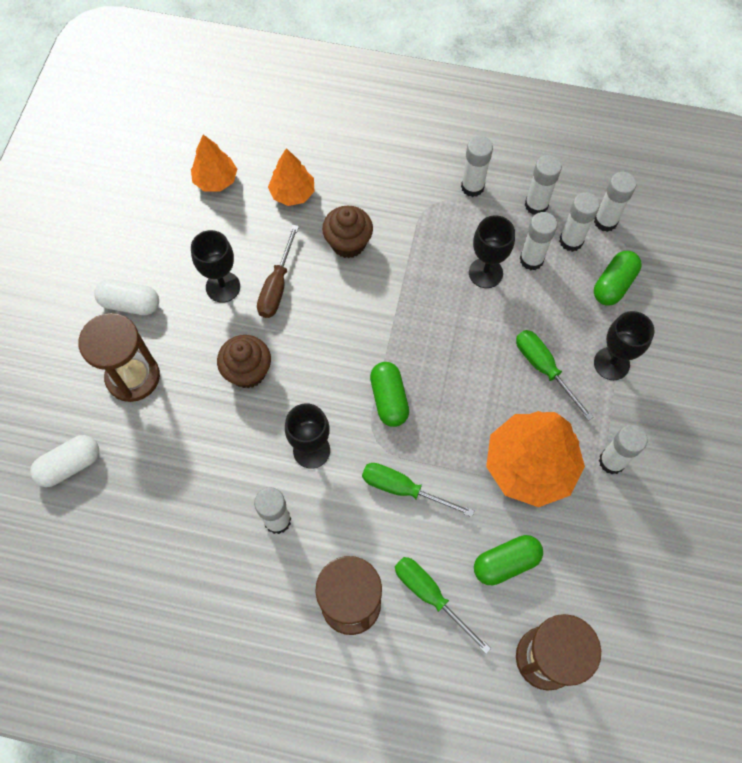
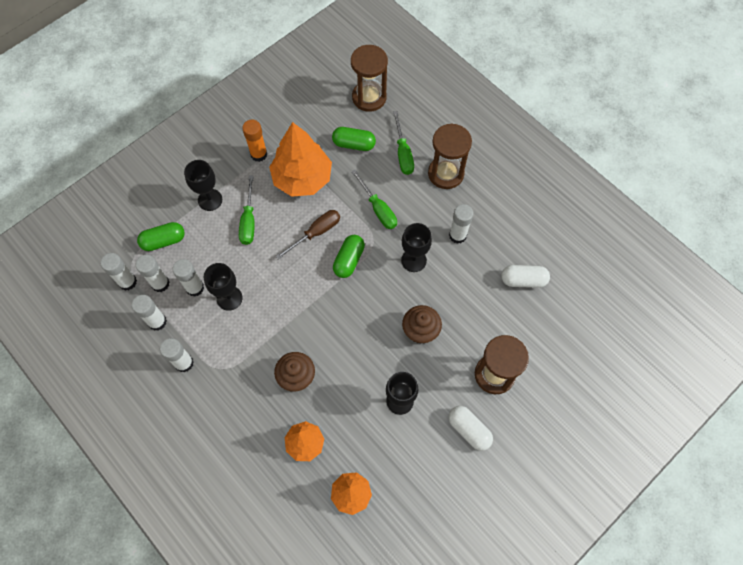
camera: 145 degrees left, 0 degrees up
white capsule [30,435,99,487] -> white capsule moved to [502,265,550,288]
brown screwdriver [257,225,299,318] -> brown screwdriver moved to [275,210,340,260]
white glue stick [599,425,647,474] -> orange glue stick [242,120,267,162]

